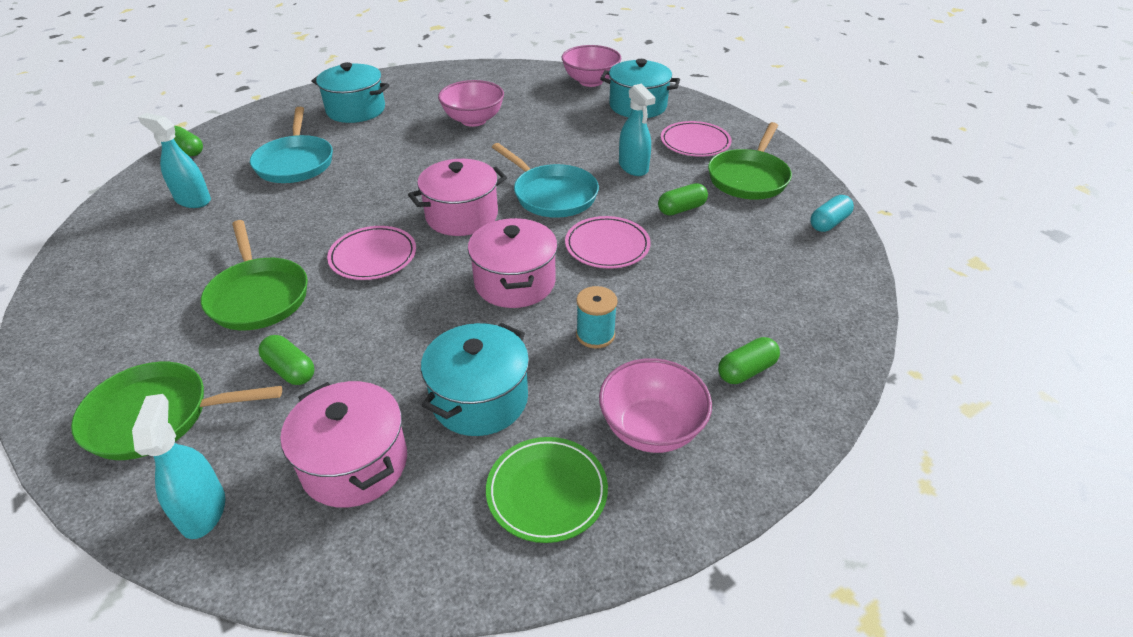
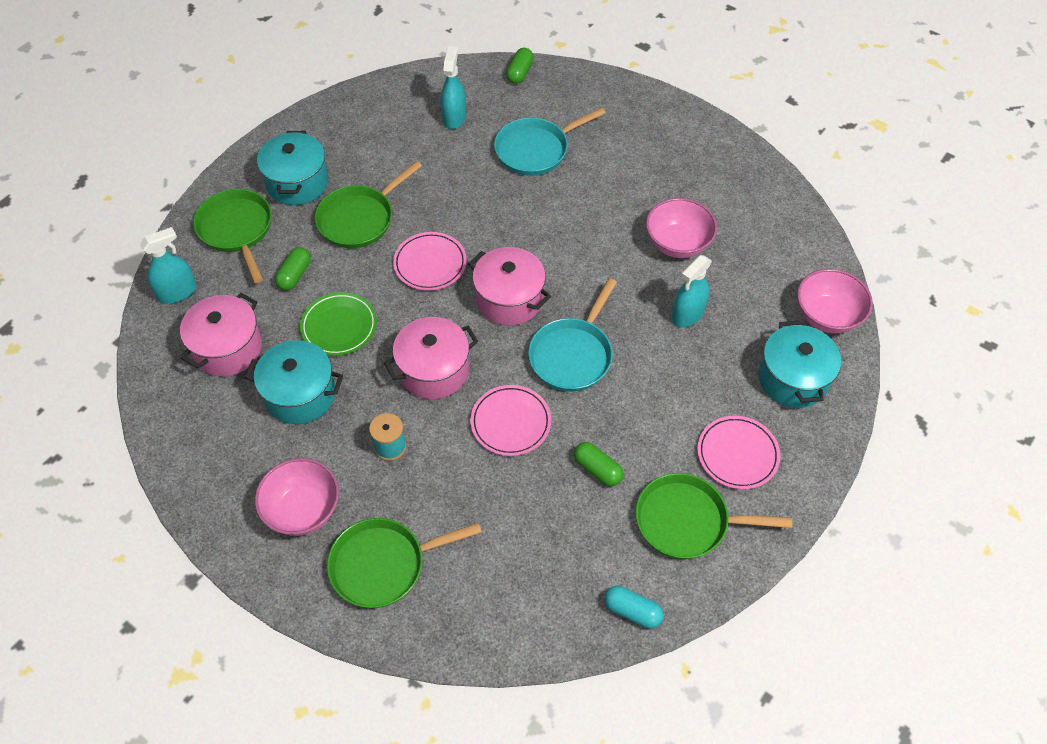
camera: 70 degrees right, 15 degrees up
turquoise pot [311,62,389,123] -> turquoise pot moved to [257,131,328,205]
green plate [486,437,608,543] -> green plate moved to [300,292,377,356]
turquoise spray bottle [619,84,656,176] -> turquoise spray bottle moved to [672,255,712,327]
green capsule [718,337,780,384] -> green pan [327,518,482,608]

